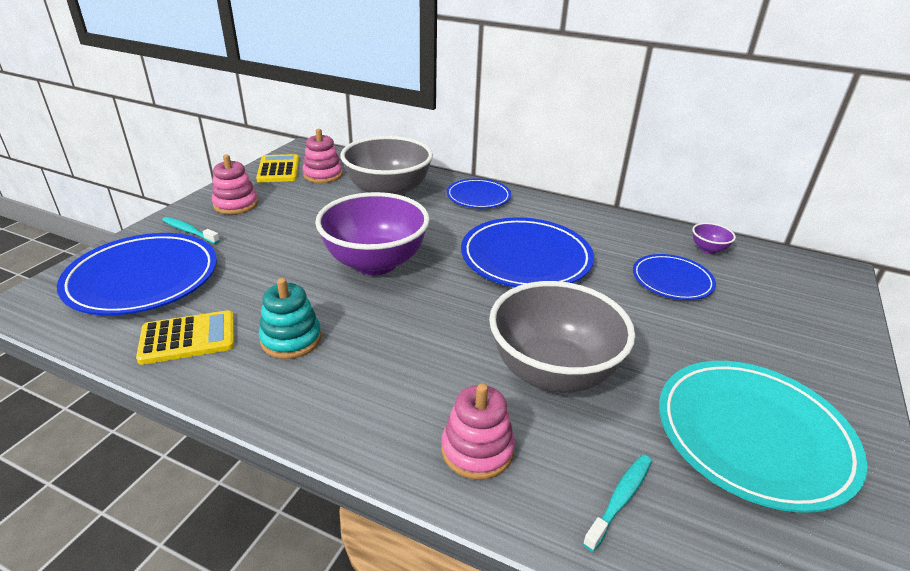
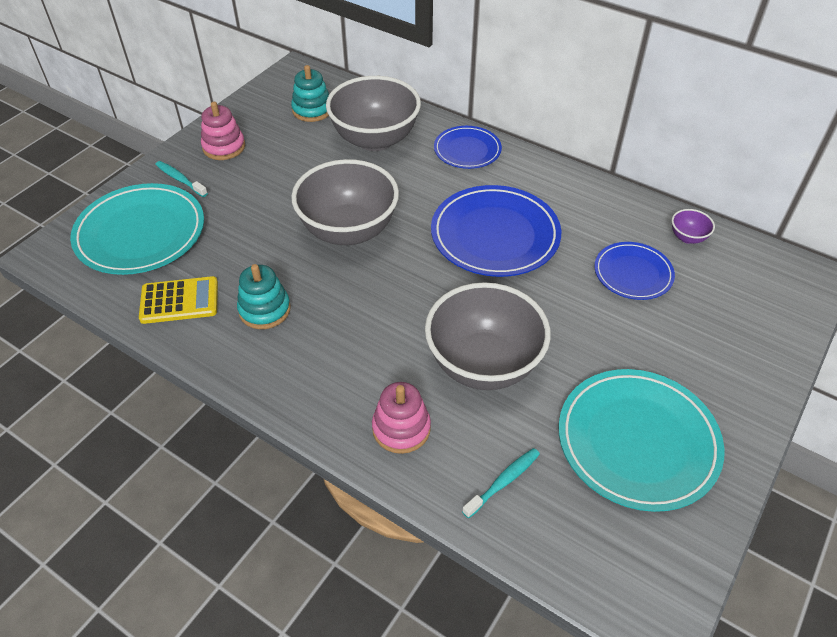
camera: 10 degrees right, 15 degrees up
blue plate [57,233,217,315] -> turquoise plate [70,183,204,275]
yellow calculator [256,154,299,182] -> none
pink stacking toy [303,129,343,183] -> turquoise stacking toy [291,65,329,122]
purple bowl [315,192,430,275] -> grey bowl [291,159,399,245]

